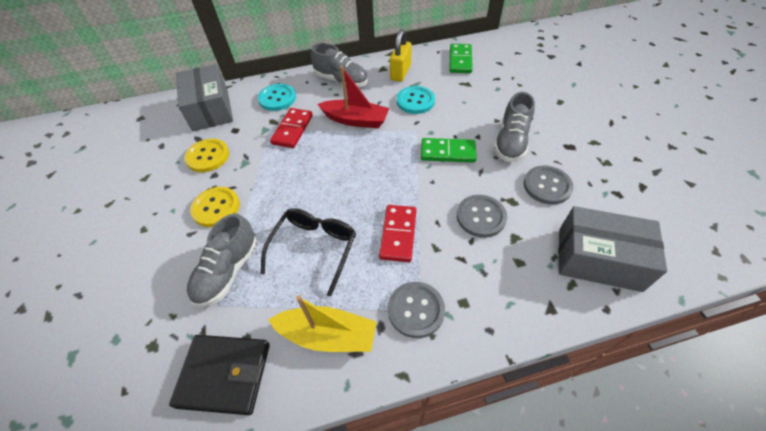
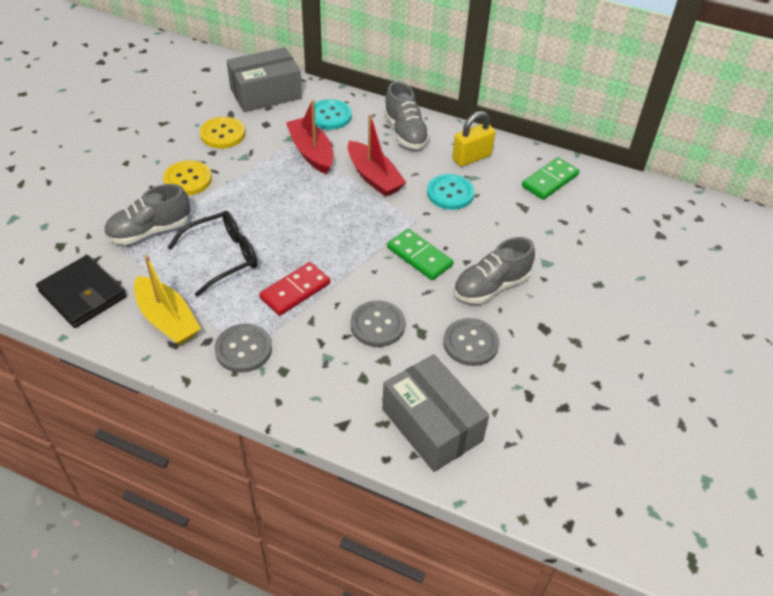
camera: 35 degrees right, 5 degrees down
grey box [176,64,233,131] -> grey box turned 45 degrees clockwise [227,47,302,112]
red domino [270,108,313,148] -> red boat [286,100,333,174]

